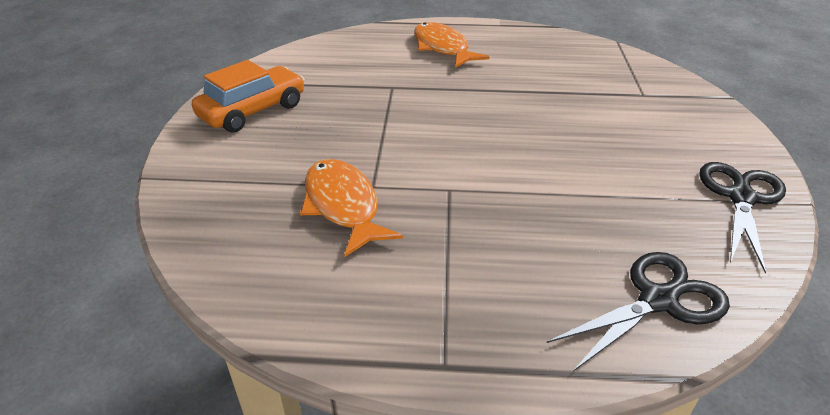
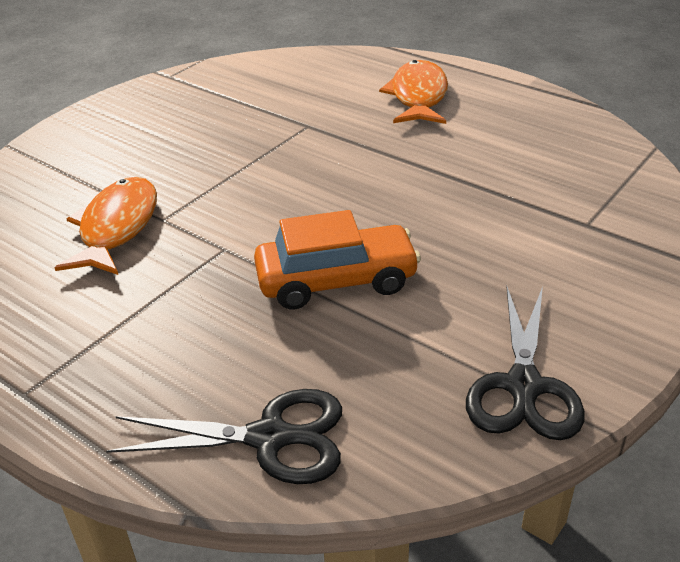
camera: 35 degrees right, 0 degrees up
orange car [192,60,305,133] -> orange car moved to [254,210,421,309]
black scissors [699,162,786,273] -> black scissors turned 135 degrees clockwise [466,287,585,440]

